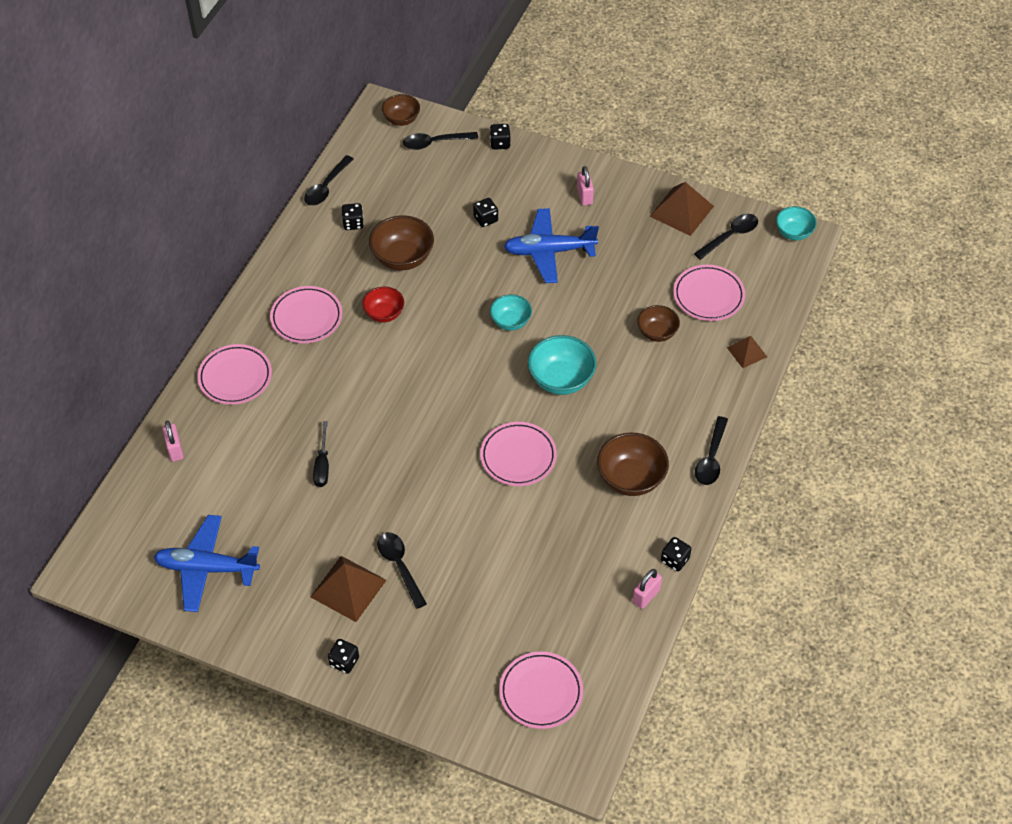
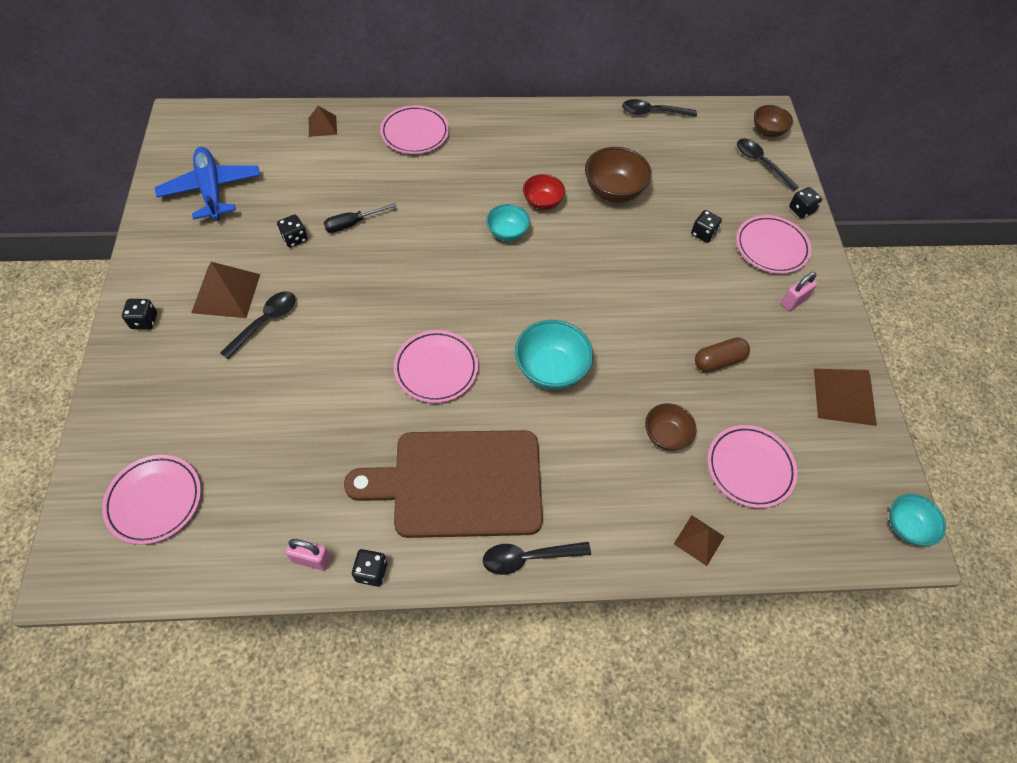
camera: 60 degrees right, 5 degrees up
pink padlock [162,420,184,462] -> brown pyramid [309,106,337,137]
pink plate [270,286,342,343] -> pink plate moved to [736,215,812,274]
black dice [342,203,364,230] -> black dice moved to [277,214,308,248]
turquoise bowl [490,294,532,331] -> turquoise bowl moved to [486,204,530,241]
blue plane [504,208,599,283] -> none
brown bowl [597,433,669,496] -> brown cutting board [344,430,543,538]
black spoon [694,214,758,260] -> none
none -> brown capsule [695,337,750,372]

